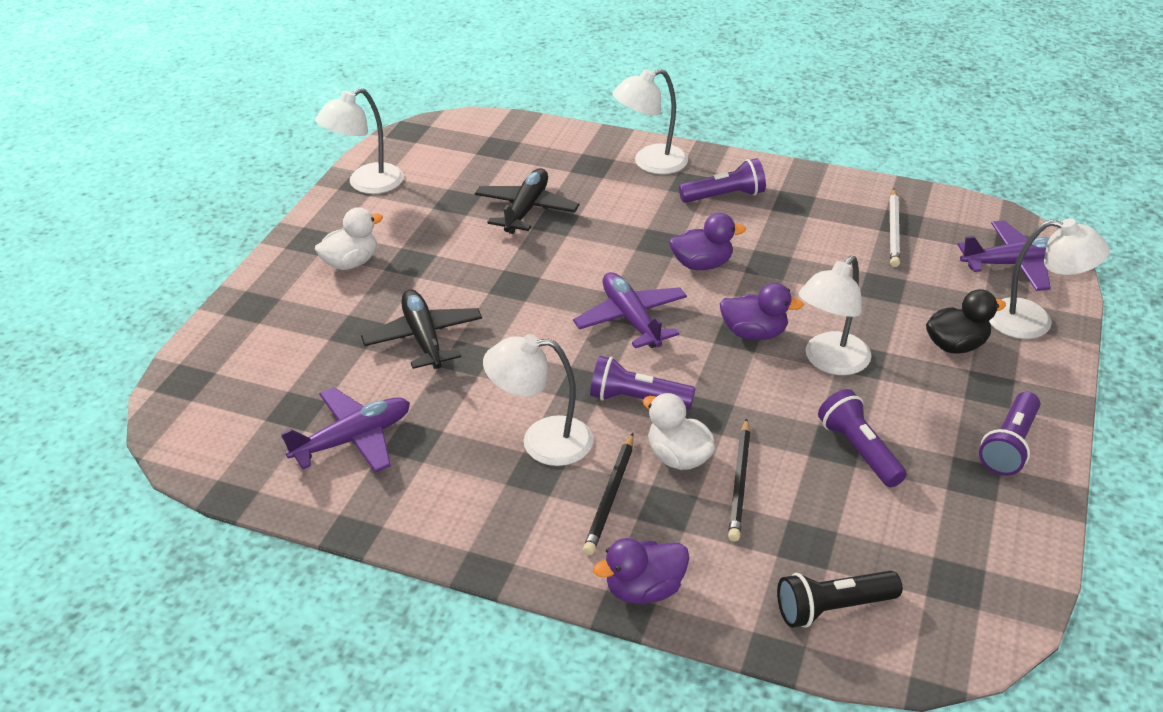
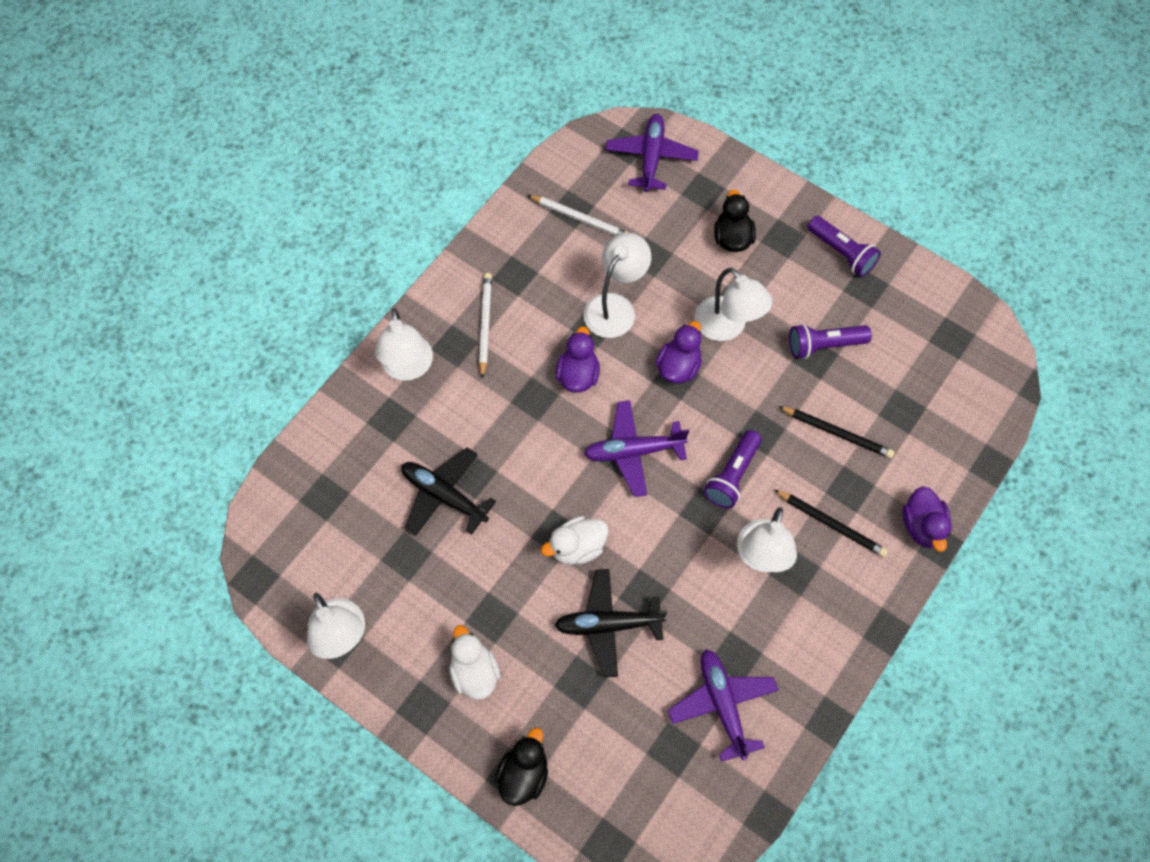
camera: 75 degrees left, 25 degrees up
white duck [643,393,715,470] -> white duck moved to [541,516,608,565]
purple flashlight [679,158,766,203] -> white pencil [479,273,492,379]
black flashlight [777,571,902,628] -> none
white lamp [989,218,1110,339] -> white lamp moved to [583,233,651,338]
none -> black duck [495,728,548,806]

